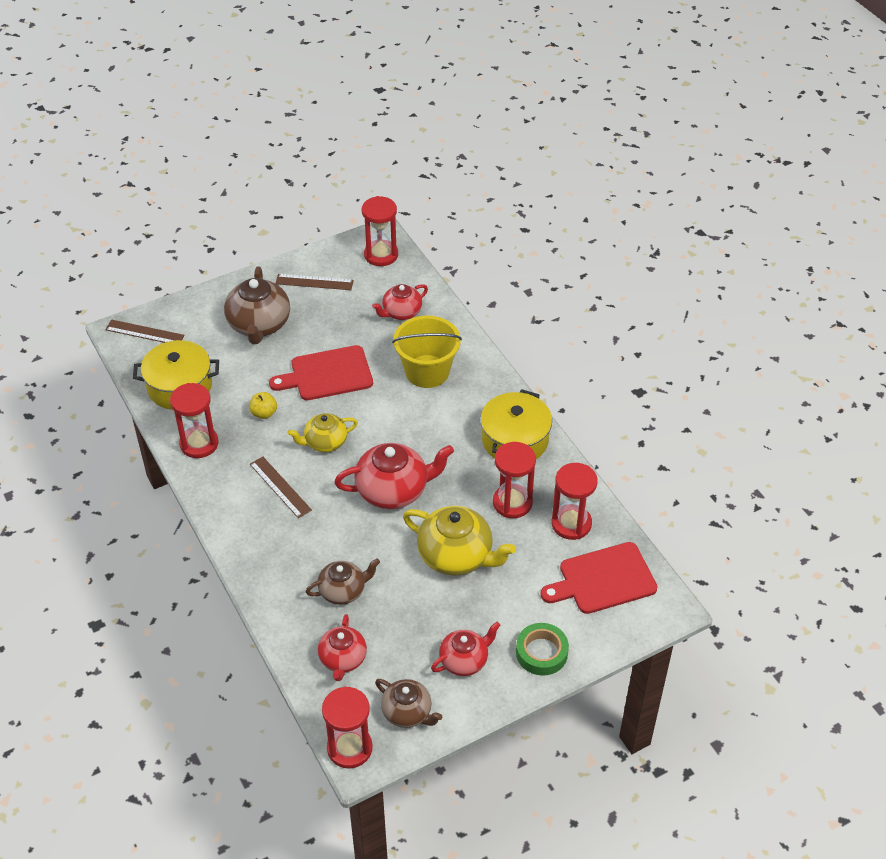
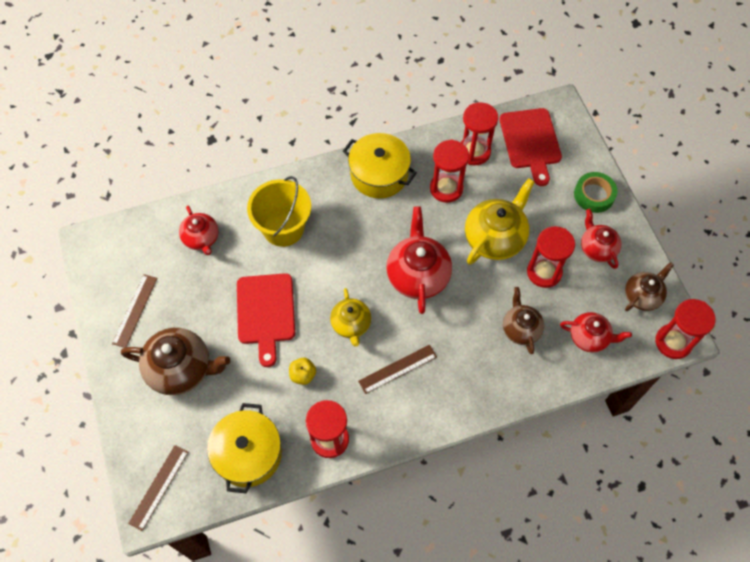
camera: 80 degrees left, 15 degrees up
red hourglass [362,196,398,266] -> red hourglass moved to [527,226,575,288]

